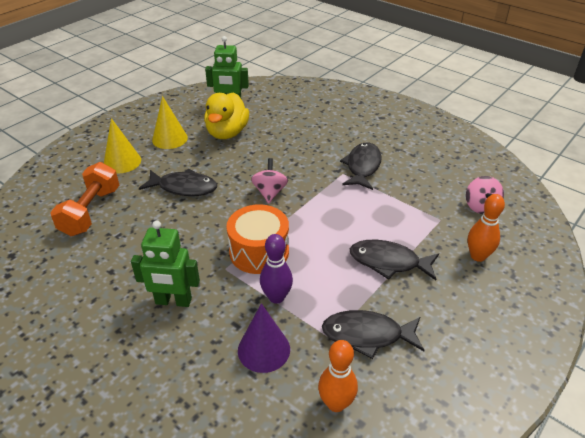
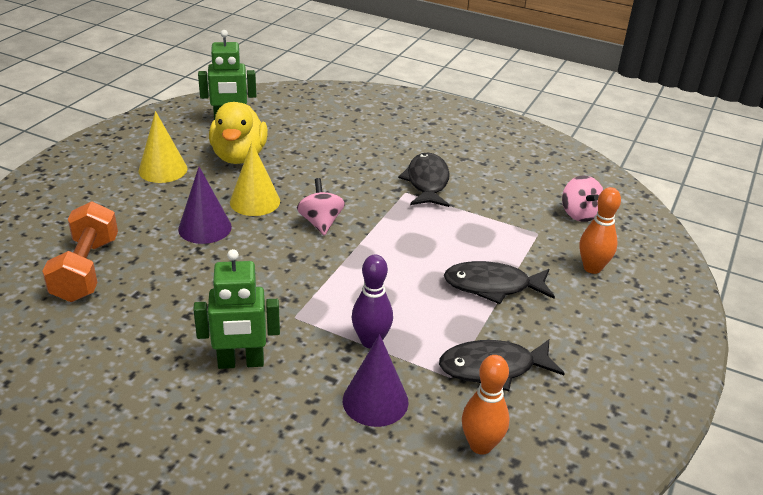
camera: 15 degrees left, 5 degrees down
yellow cone [104,118,141,173] -> yellow cone moved to [230,142,280,216]
black fish [139,169,217,196] -> purple cone [178,167,232,244]
orange drum [226,204,289,274] -> none

